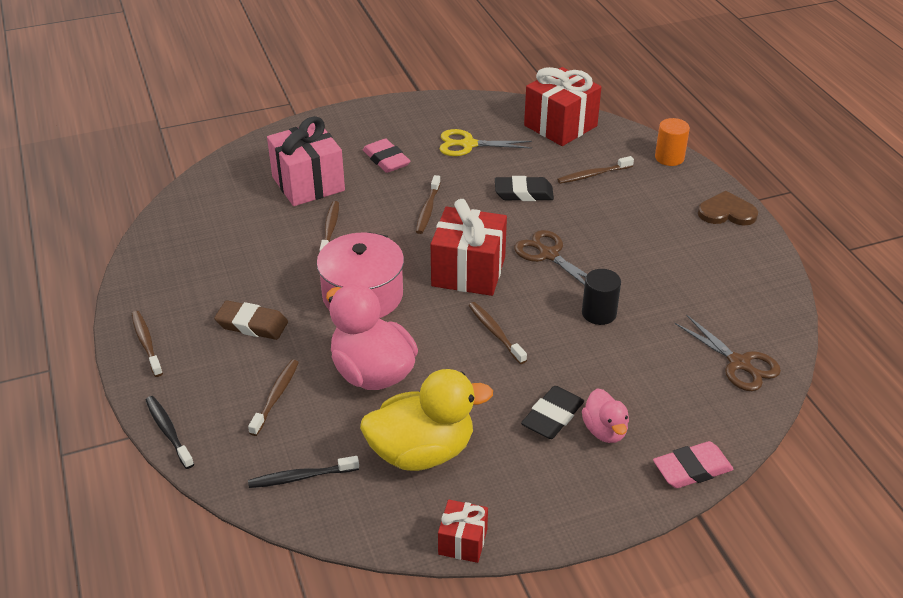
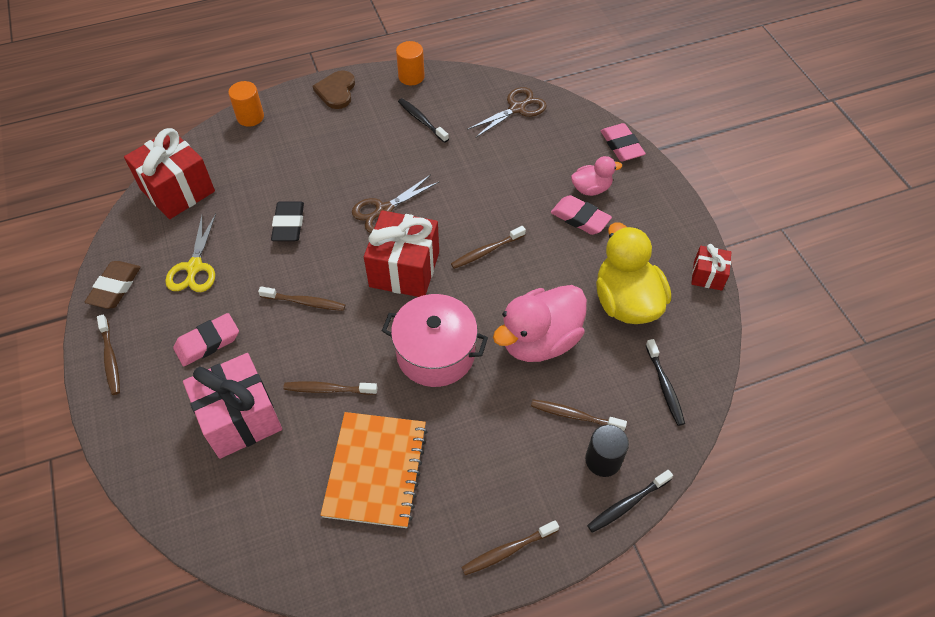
camera: 90 degrees left, 15 degrees up
brown eraser [214,300,288,340] -> brown eraser moved to [85,261,141,309]
black eraser [521,386,584,439] -> pink eraser [551,195,612,235]
brown toothbrush [557,156,634,184] -> brown toothbrush moved to [97,315,120,395]
black cylinder [582,269,621,325] -> black cylinder moved to [585,425,629,477]
none -> orange notebook [321,412,428,528]
none -> orange cylinder [396,41,425,86]
none -> black toothbrush [398,98,449,143]

